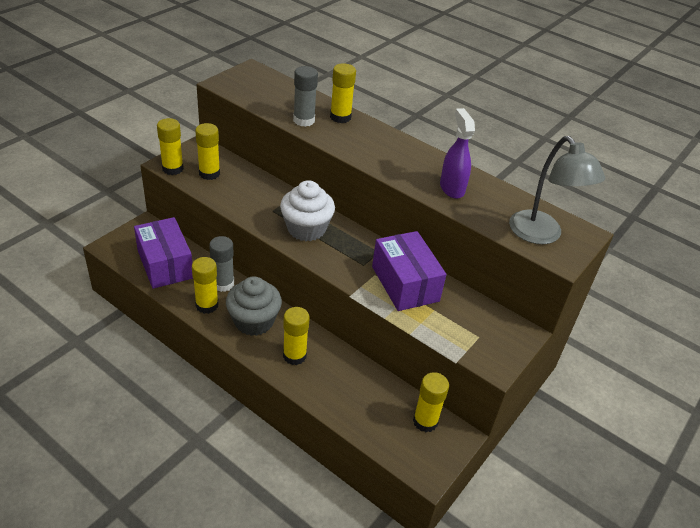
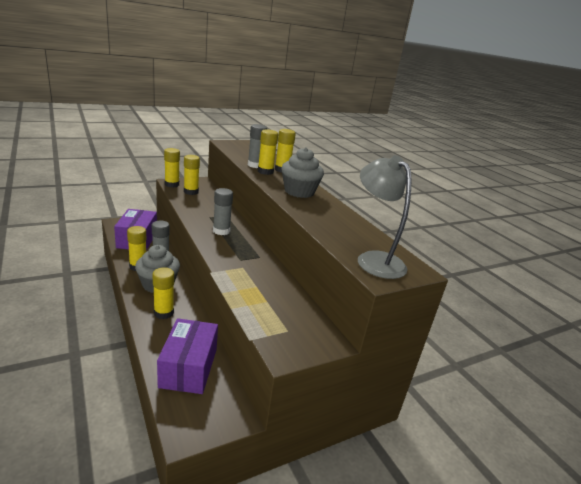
camera: 25 degrees right, 15 degrees down
white cupcake [280,180,335,241] -> grey glue stick [213,188,233,235]
purple box [372,231,447,311] -> purple box moved to [157,318,218,394]
yellow glue stick [413,372,449,432] -> yellow glue stick moved to [258,129,278,175]
purple spray bottle [440,108,475,199] -> none
grey lamp [509,136,605,244] -> grey lamp turned 150 degrees clockwise [358,155,411,279]
none -> grey cupcake [281,147,324,198]

